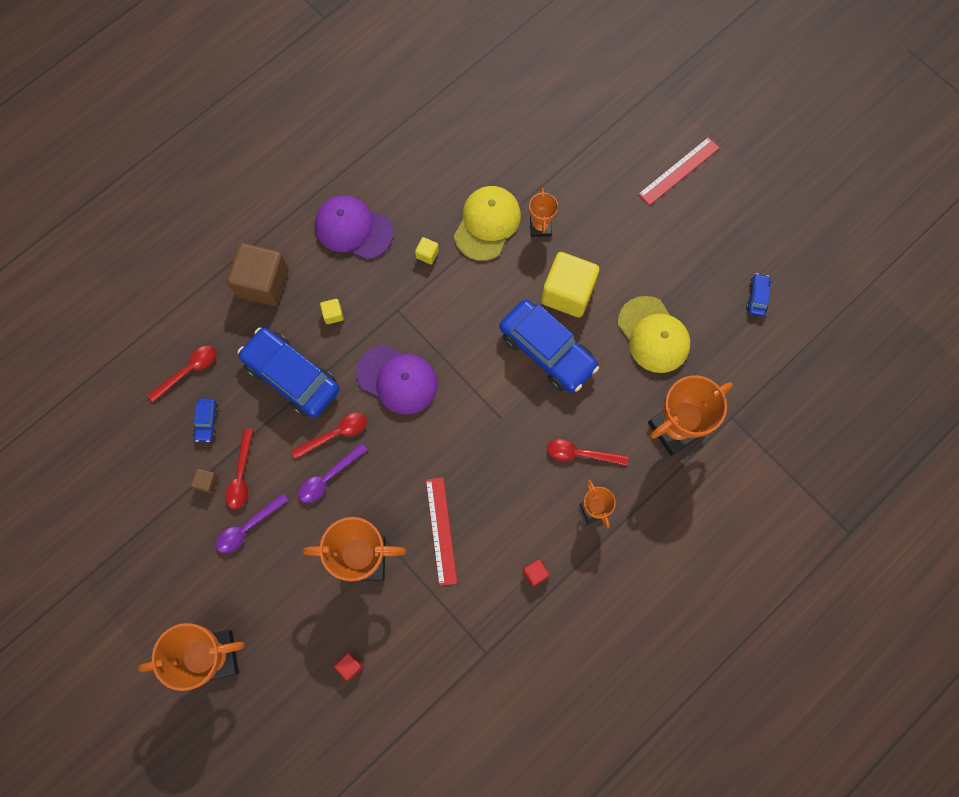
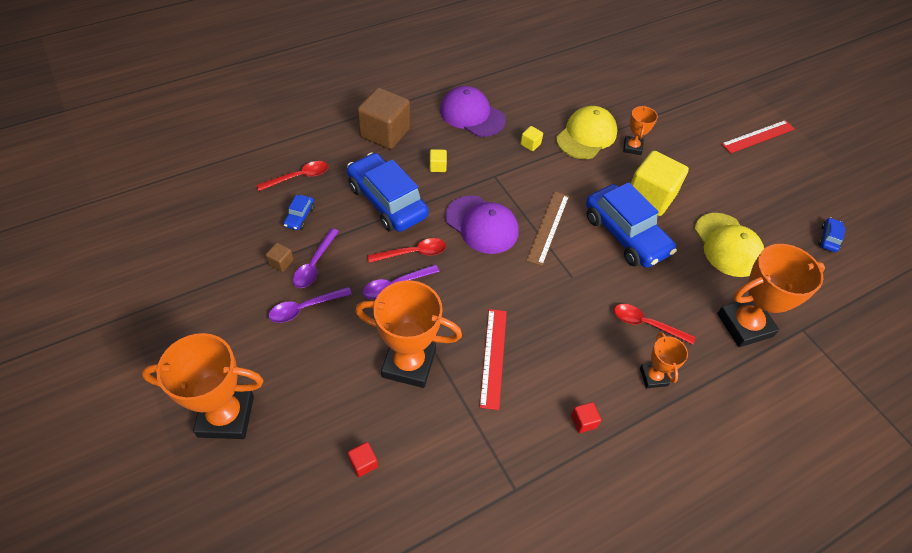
camera: 10 degrees right, 20 degrees down
red spoon [225,429,253,510] -> purple spoon [293,228,339,288]
none -> brown ruler [526,191,569,266]

